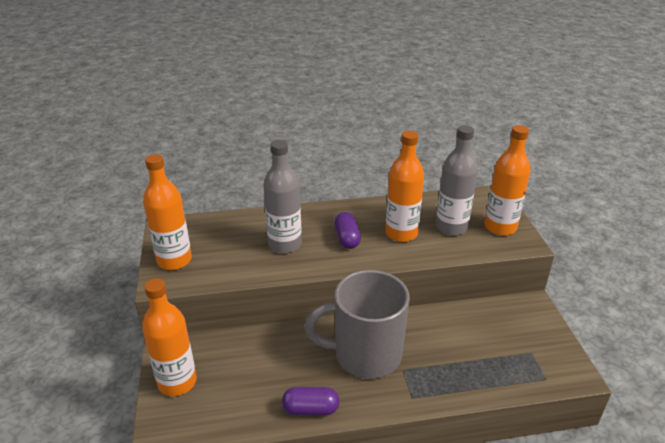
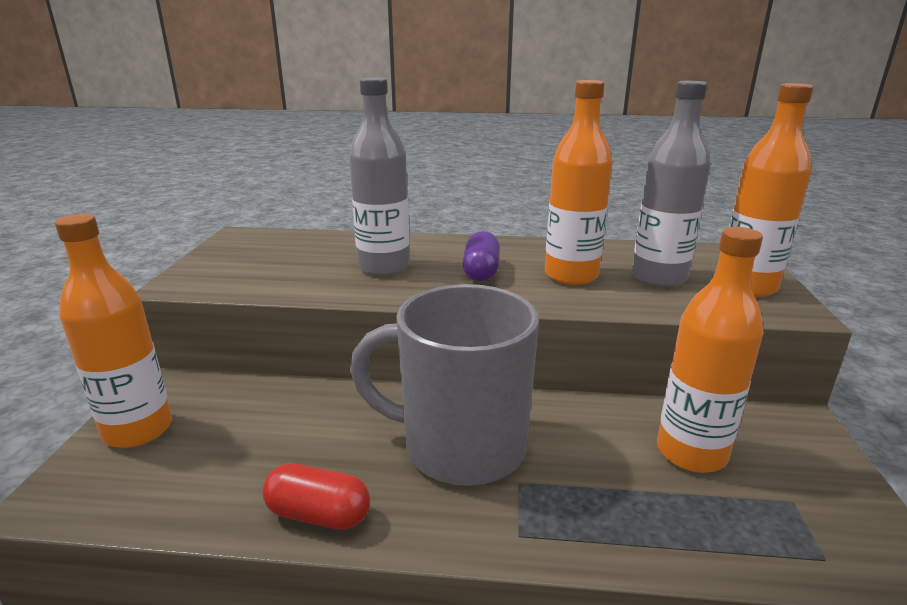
camera: 15 degrees right, 10 degrees down
orange bottle [143,154,192,270] -> orange bottle moved to [657,227,764,473]
purple capsule [282,387,339,415] -> red capsule [262,463,370,530]

